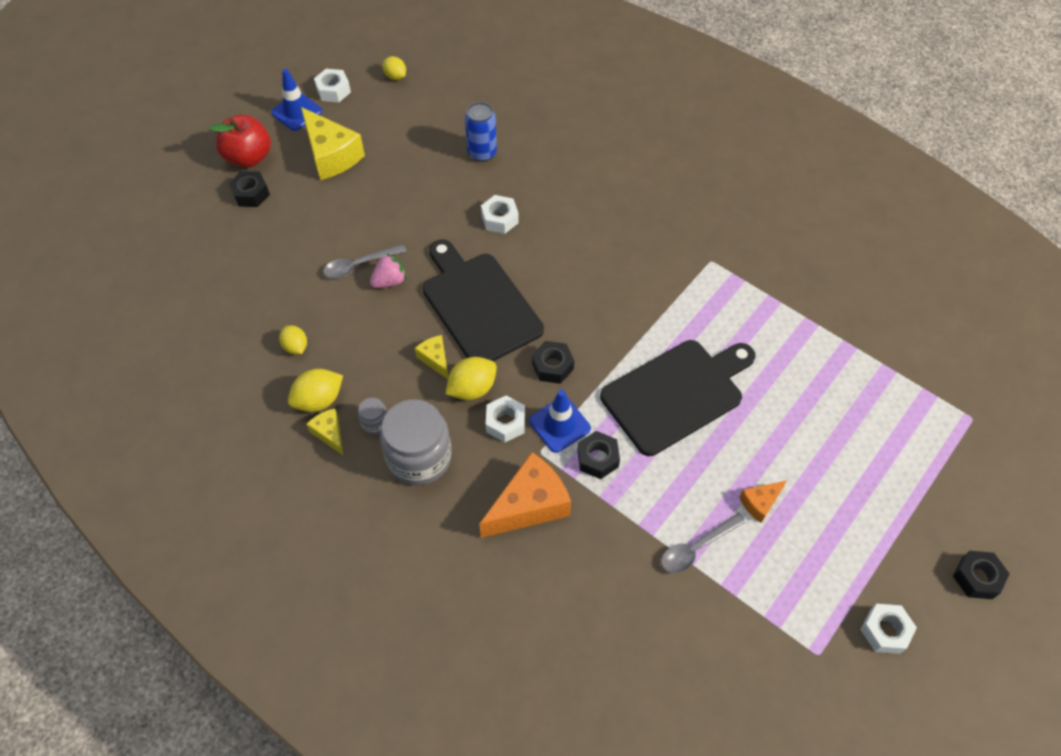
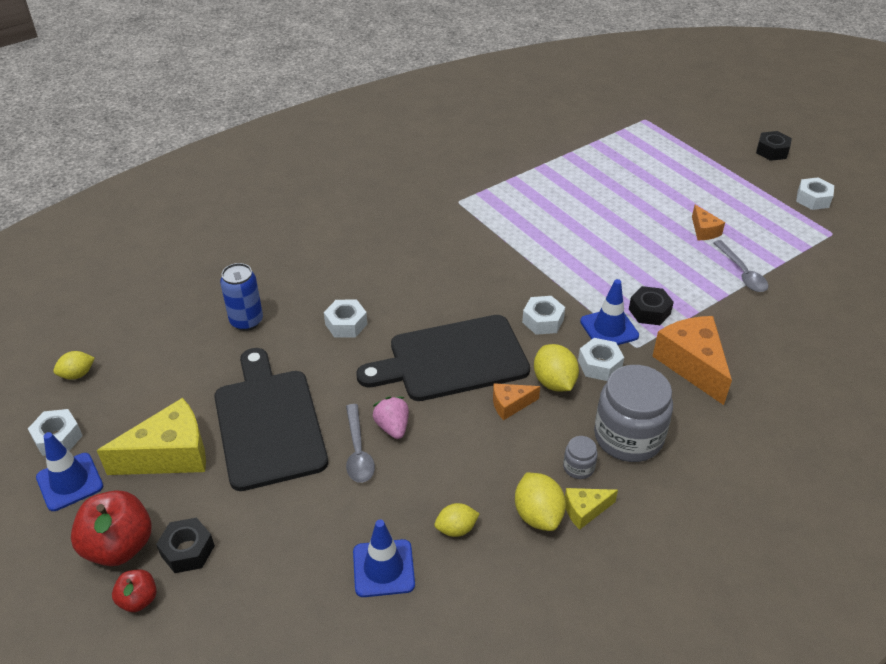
camera: 75 degrees left, 15 degrees down
yellow cheese [415,335,448,379] -> orange cheese [493,383,540,420]
black nut [532,341,574,384] -> white nut [522,296,565,335]
black cutting board [600,340,756,456] -> black cutting board moved to [214,348,328,491]
none -> red apple [112,570,157,612]
none -> blue traffic cone [353,520,415,597]

